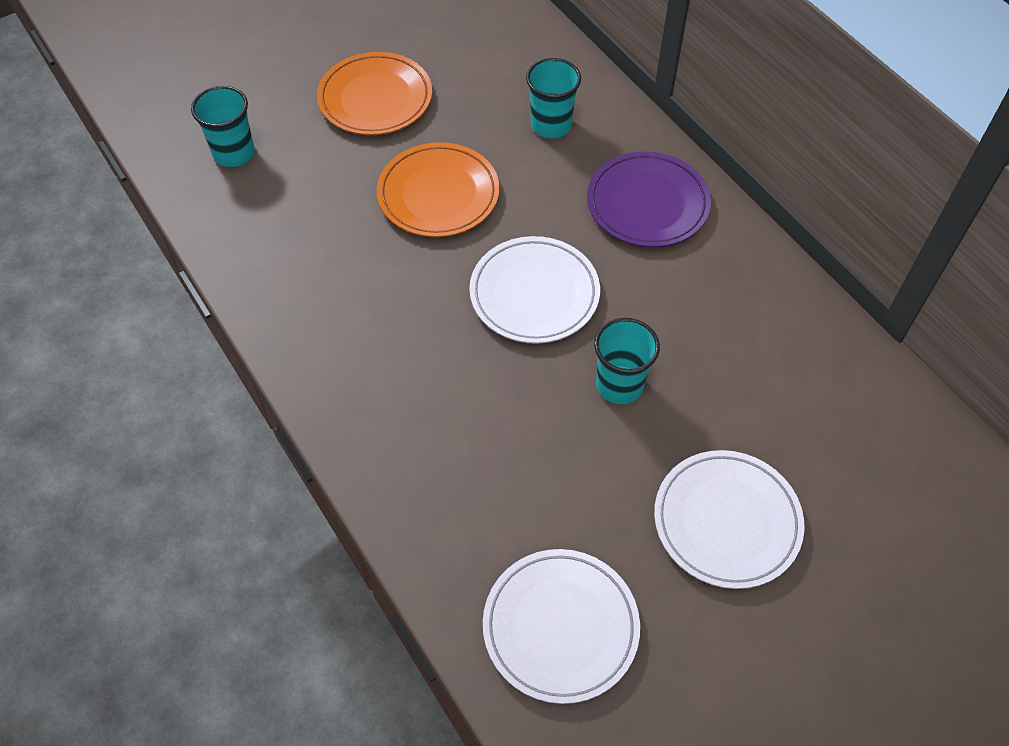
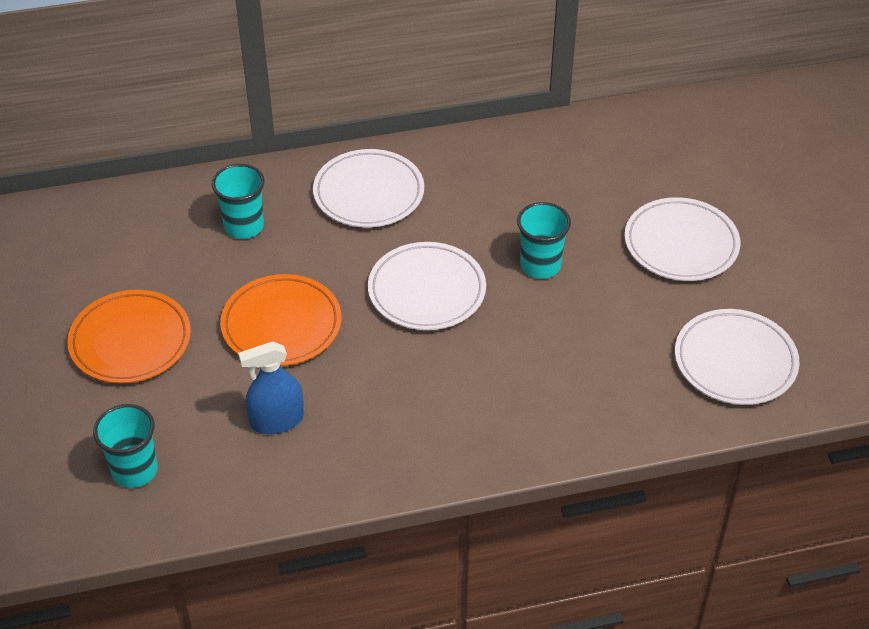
camera: 70 degrees left, 10 degrees down
purple plate [587,151,711,247] -> white plate [313,149,424,228]
none -> blue spray bottle [238,341,304,434]

